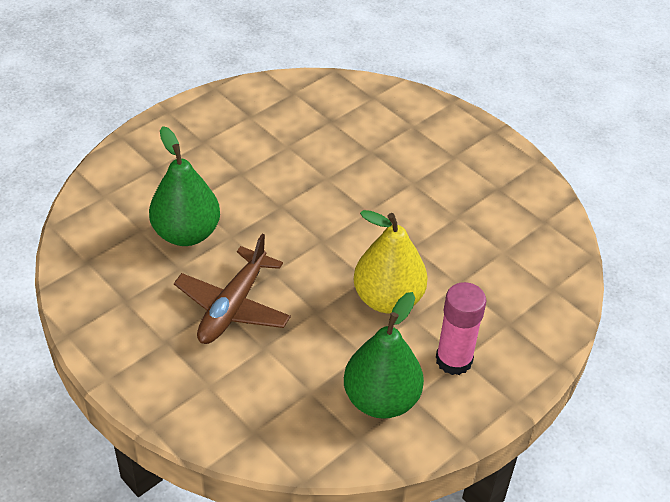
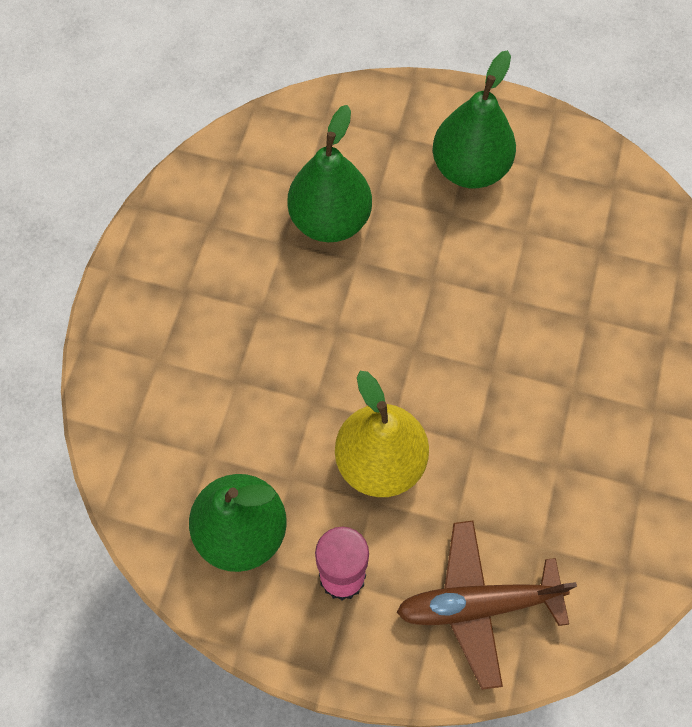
camera: 60 degrees right, 20 degrees up
brown plane [174,233,291,344] -> brown plane moved to [396,521,577,690]
none -> green pear [432,50,516,188]

